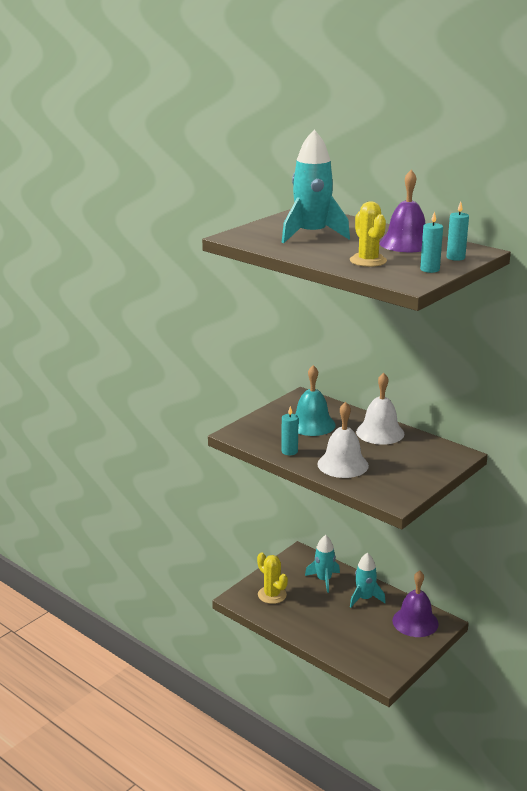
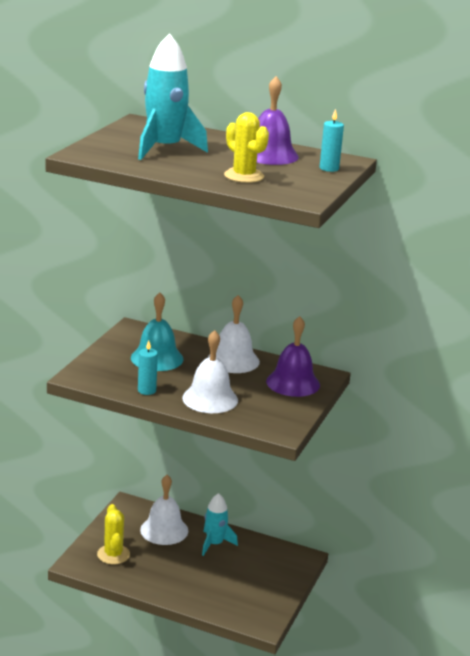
camera: 20 degrees left, 0 degrees up
yellow cactus [257,552,288,604] -> yellow cactus turned 45 degrees clockwise [97,504,130,564]
turquoise rocket [305,535,340,593] -> white bell [140,475,188,545]
purple bell [392,570,439,637] -> purple bell moved to [266,316,320,397]
turquoise candle [420,211,443,273] -> none

